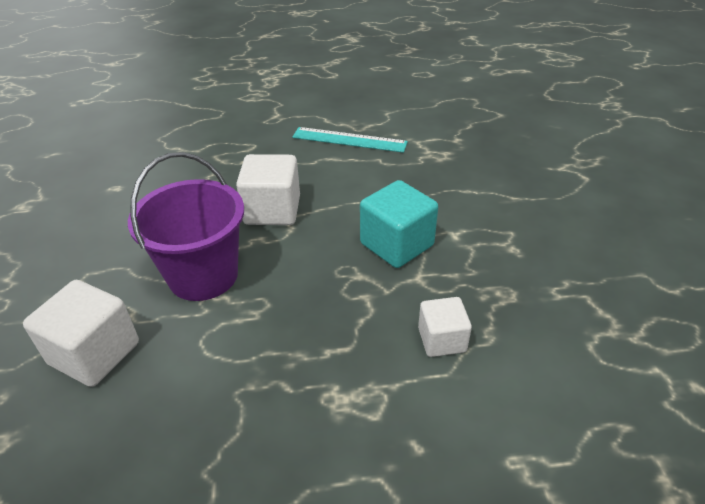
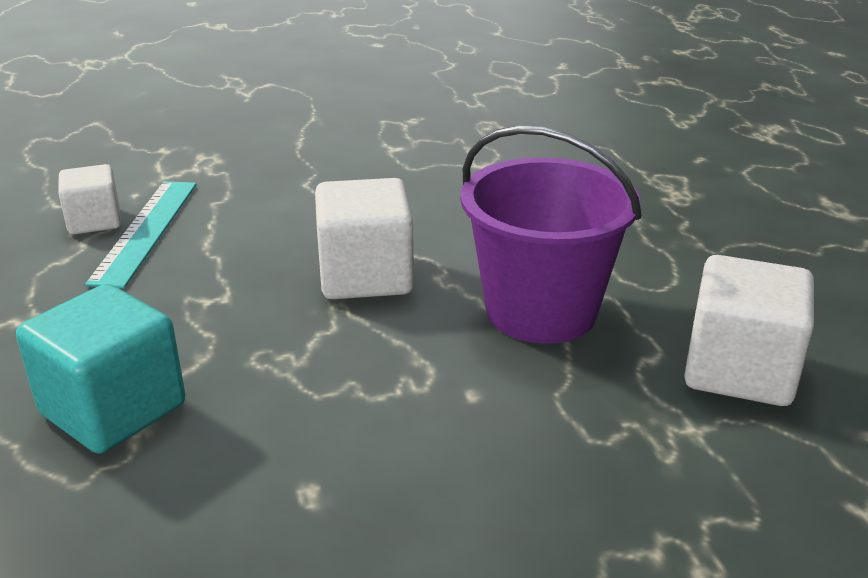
camera: 100 degrees left, 10 degrees down
turquoise cube [360,180,438,268] -> turquoise cube moved to [16,284,185,454]
white cube [418,297,472,357] -> white cube moved to [58,164,121,235]

